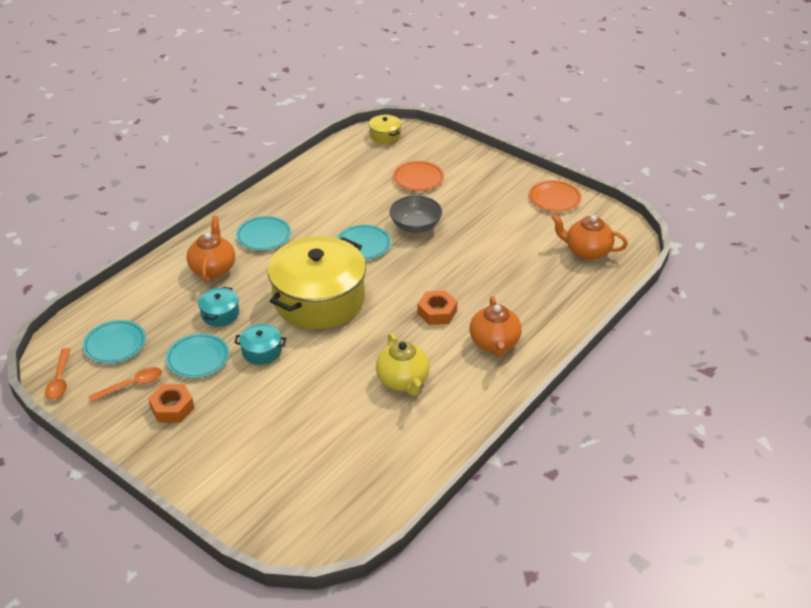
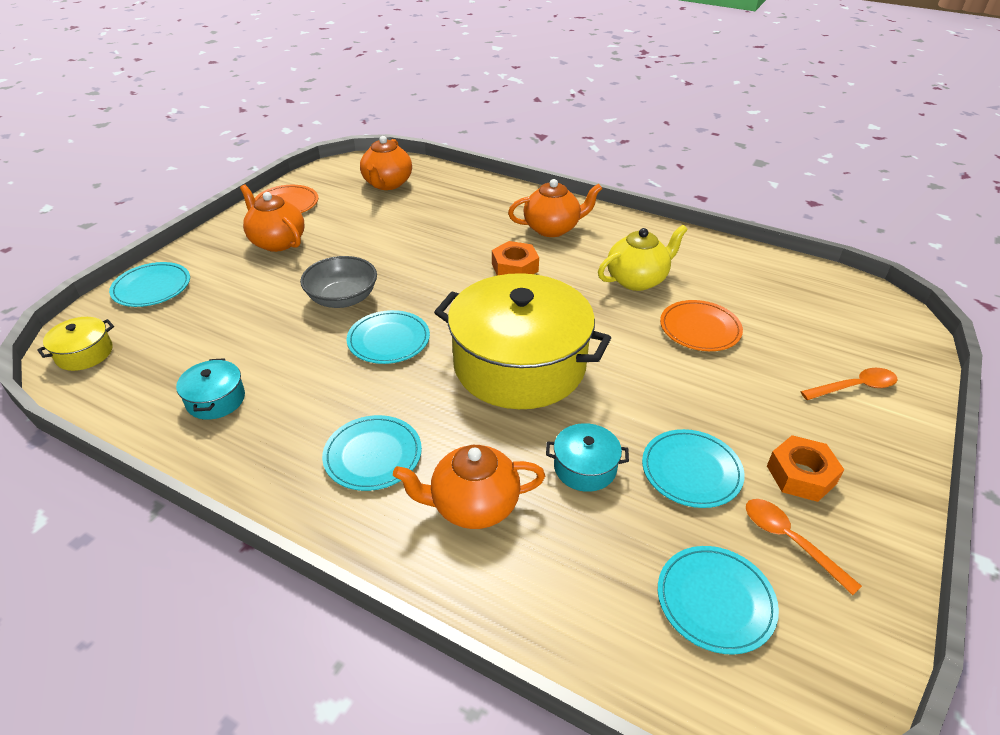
camera: 100 degrees left, 0 degrees up
orange spoon [45,348,70,400] -> orange spoon moved to [800,368,897,400]
turquoise pot [234,324,286,365] -> turquoise pot moved to [176,358,245,420]
orange plate [393,161,444,191] -> orange plate moved to [660,300,743,351]
none -> turquoise plate [109,262,190,307]
none -> orange teapot [240,185,305,252]

